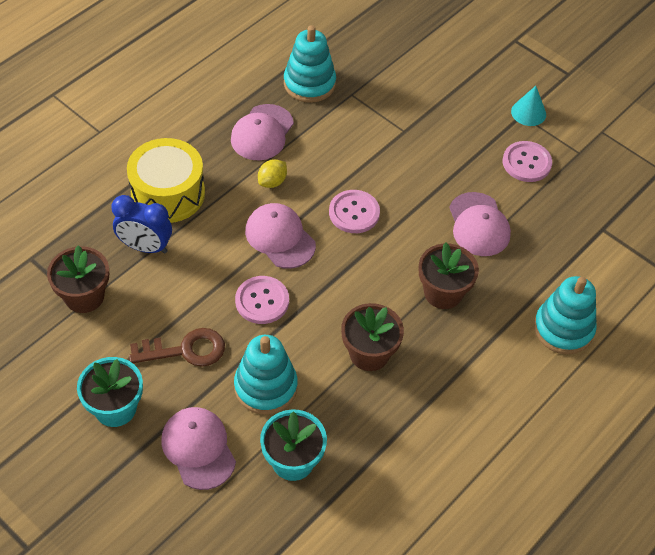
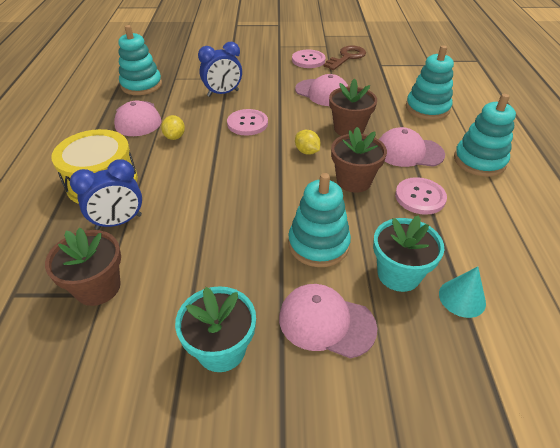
camera: 40 degrees left, 10 degrees down
brown key [129,328,225,367] -> brown key moved to [323,46,366,70]
pink button [235,276,289,324] -> pink button moved to [395,177,447,215]
pink cap [245,203,316,269] -> pink cap moved to [379,127,445,167]
turquoise cone [511,86,546,126] -> turquoise cone moved to [439,267,486,318]
none -> blue clock [198,42,242,97]
none -> yellow lemon [295,130,321,155]
none -> turquoise stacking toy [454,94,516,177]

